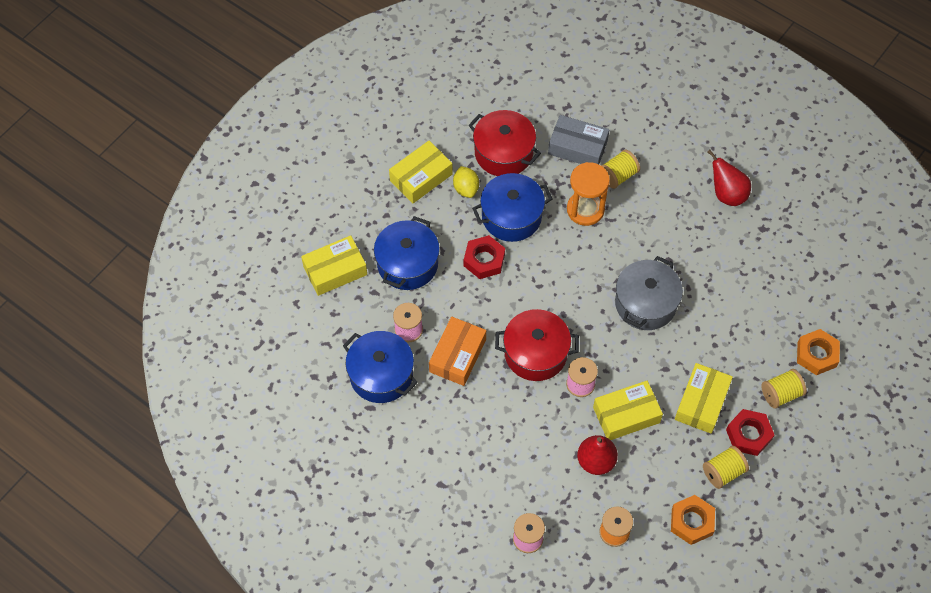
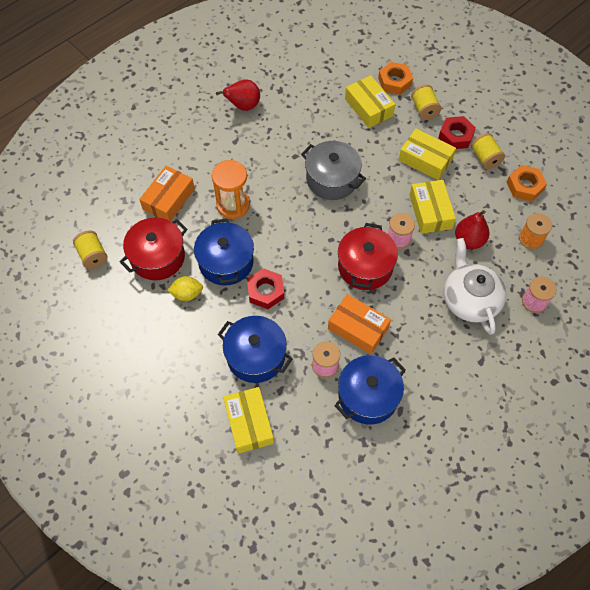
camera: 80 degrees left, 0 degrees up
yellow box [389,141,453,203] -> yellow box moved to [345,75,395,128]
grey box [548,115,609,164] -> orange box [139,166,195,221]
yellow spool [601,149,640,189] -> yellow spool moved to [73,230,107,269]
none -> white teapot [444,238,506,335]

